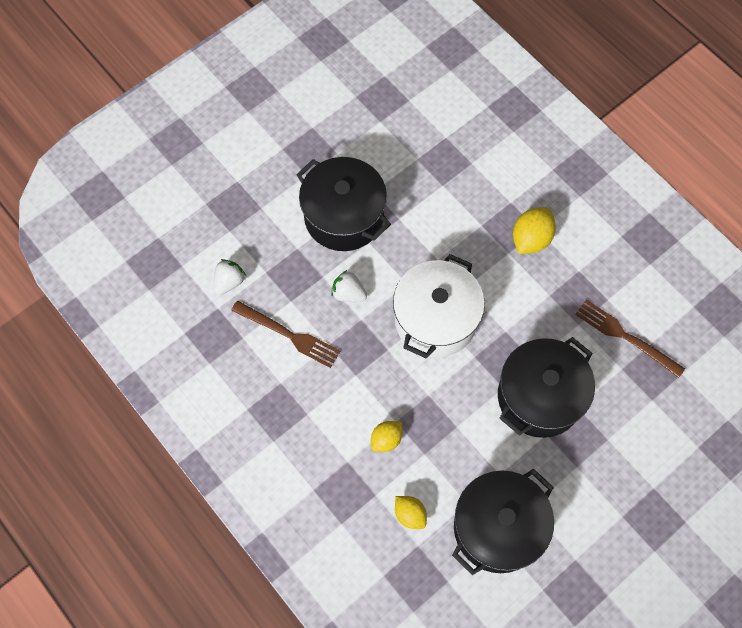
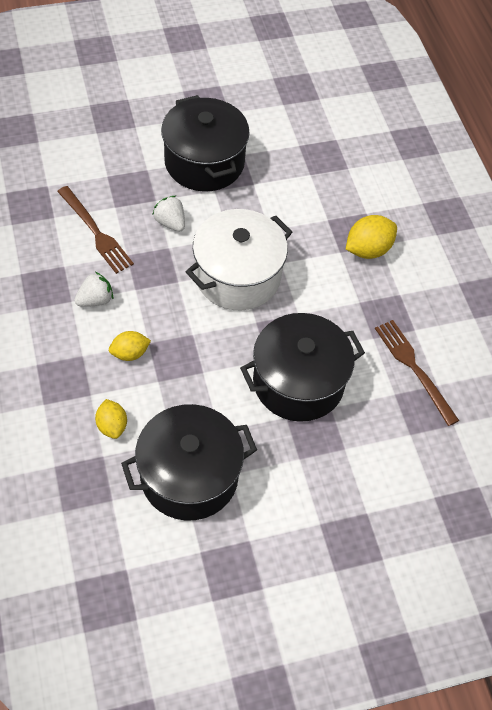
camera: 20 degrees right, 10 degrees down
white strawberry [214,259,246,295] -> white strawberry moved to [74,272,113,307]

